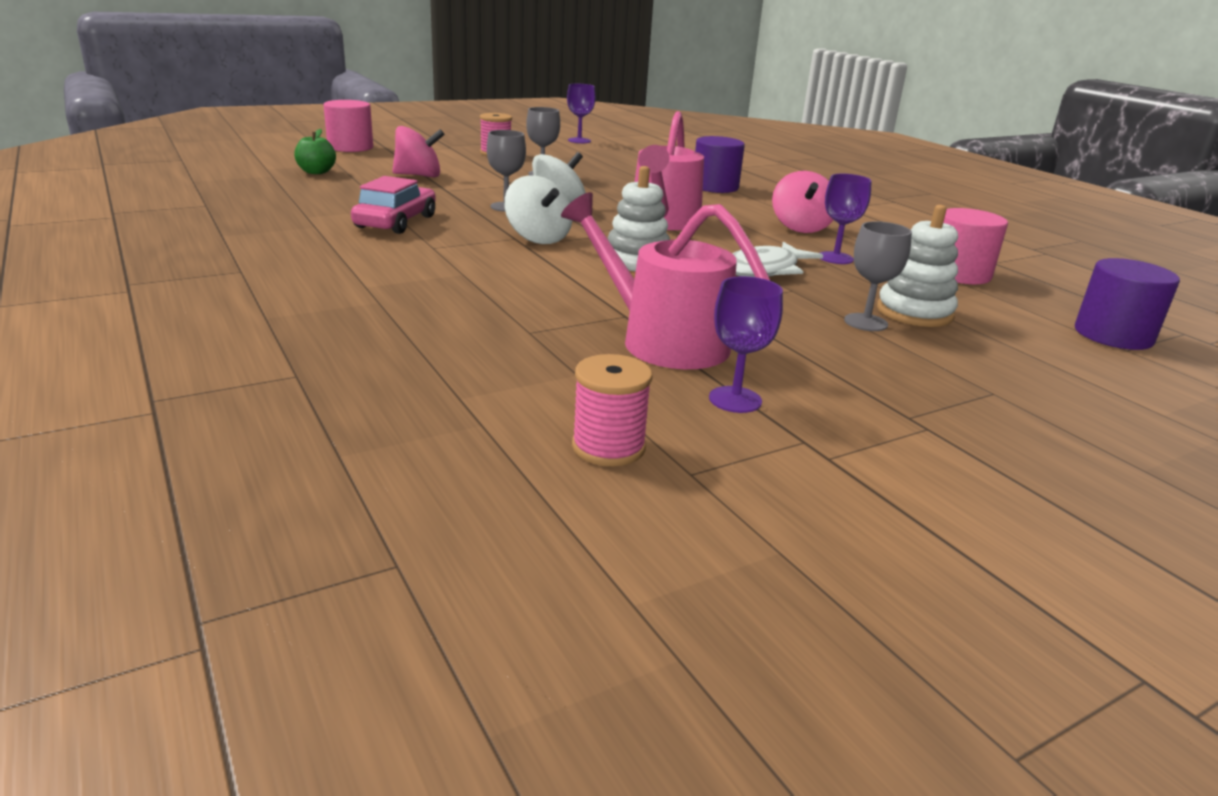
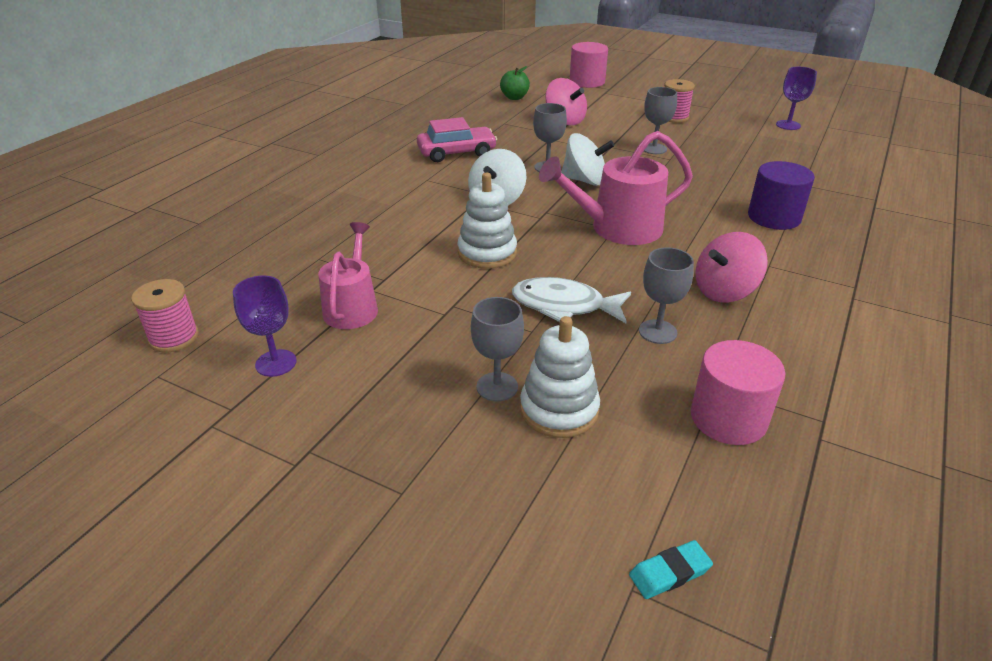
camera: 60 degrees right, 10 degrees up
pink watering can [561,192,770,369] -> pink watering can [318,222,378,329], size x0.66
purple goblet [820,174,872,264] -> grey goblet [639,247,694,344]
purple cylinder [1075,258,1180,350] -> turquoise eraser [629,540,713,599]

